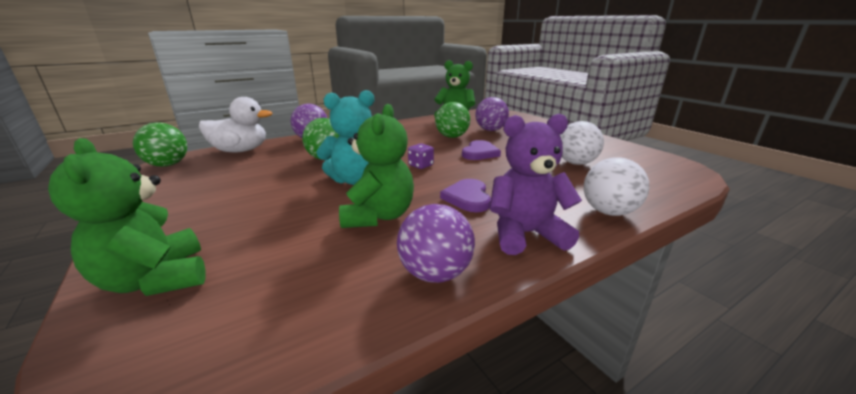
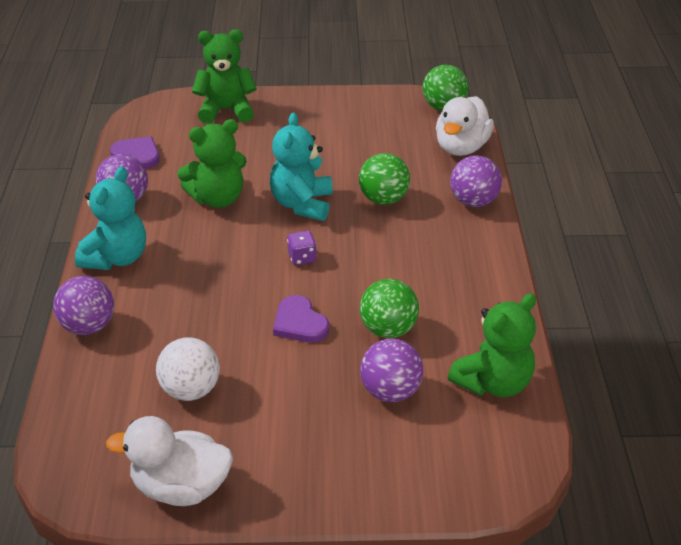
camera: 120 degrees right, 15 degrees up
green teddy bear [339,104,414,228] -> green teddy bear turned 60 degrees counterclockwise [177,119,247,208]
purple heart [440,179,491,212] -> purple heart moved to [110,136,160,169]
purple teddy bear [490,114,582,255] -> turquoise teddy bear [75,167,146,270]
white ball [584,157,649,216] -> purple ball [53,276,114,335]
none -> white duck [106,416,233,506]

